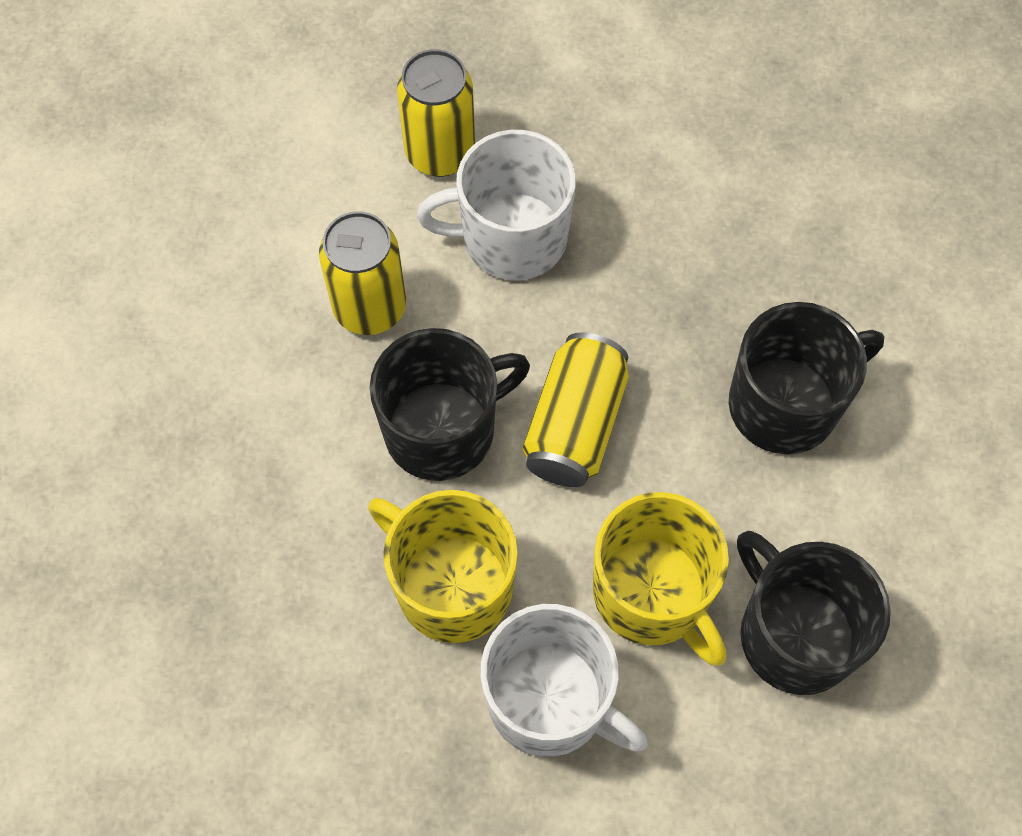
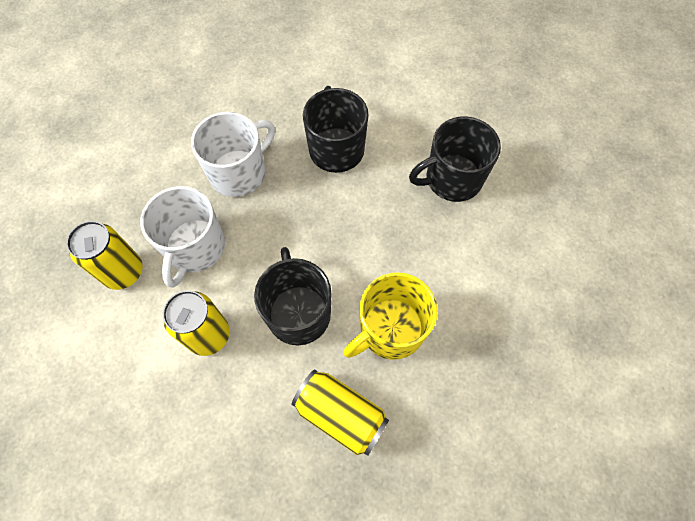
camera: 75 degrees left, 0 degrees up
white mug [480,604,648,757] -> white mug moved to [191,112,275,197]
yellow can [522,332,629,487] -> yellow can moved to [292,370,389,455]
yellow mug [593,492,729,666] -> none

